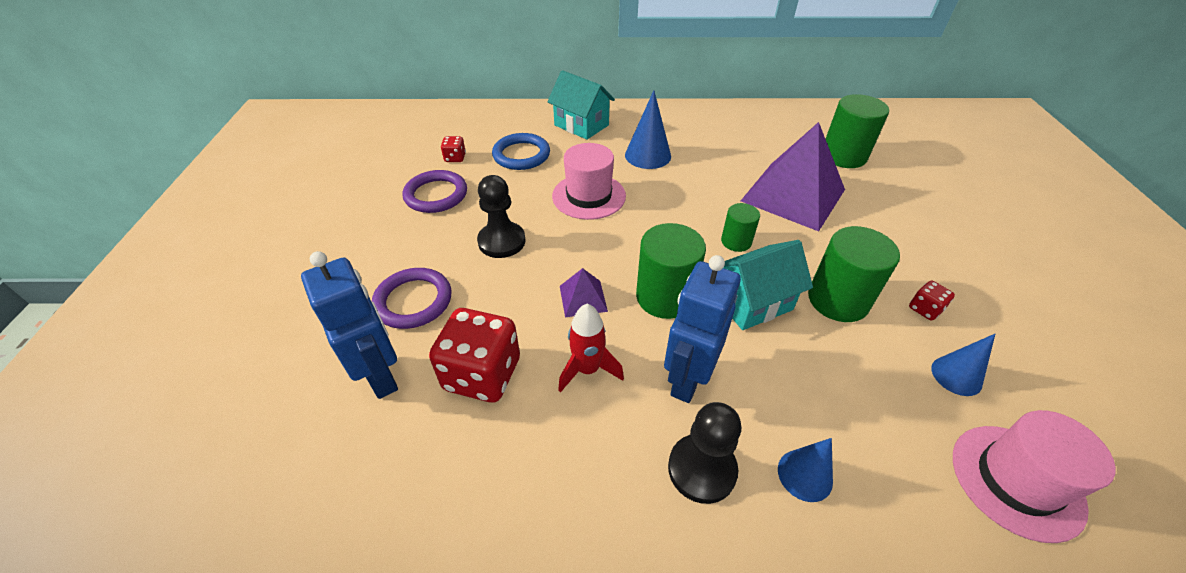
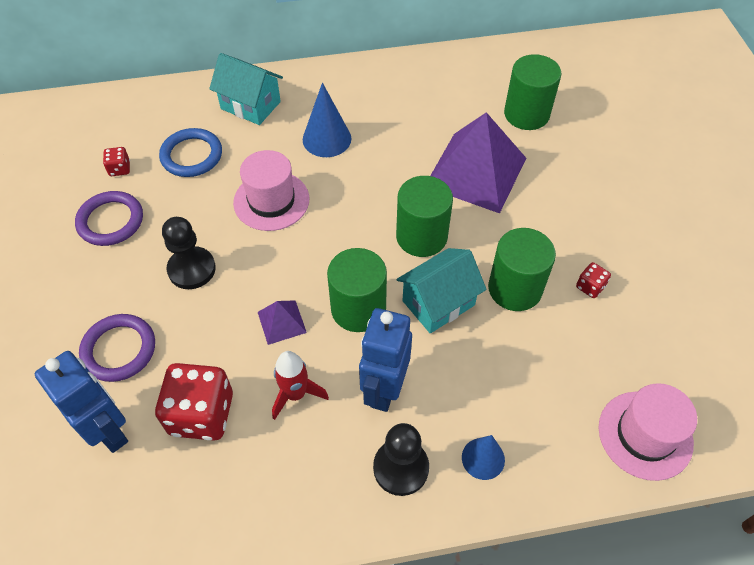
camera: 10 degrees left, 10 degrees up
green cylinder [721,203,760,252] -> green cylinder [396,176,453,257], size x1.75
blue cone [931,334,995,396] -> none

